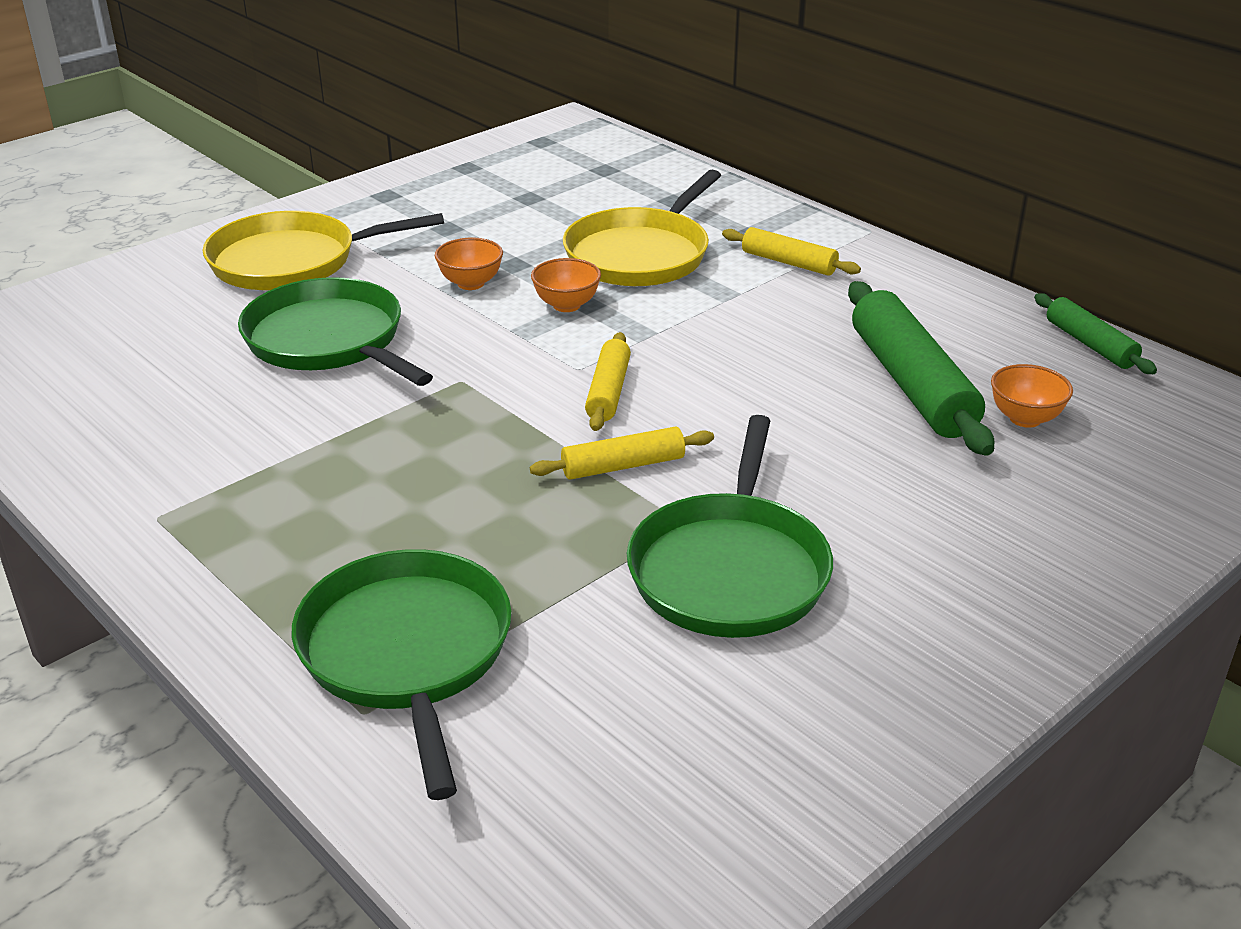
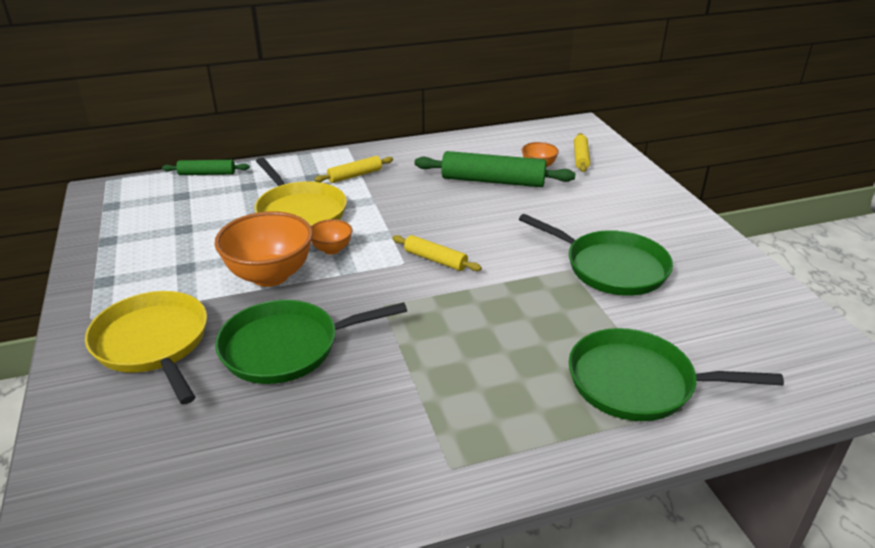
camera: 65 degrees left, 0 degrees up
yellow pan [203,211,444,290] -> yellow pan turned 135 degrees clockwise [85,291,207,405]
orange bowl [435,238,503,290] -> orange bowl [214,211,313,287], size x2.01
yellow rolling pin [530,427,714,480] -> yellow rolling pin moved to [574,133,590,172]
green rolling pin [1034,293,1157,374] -> green rolling pin moved to [162,160,250,175]

